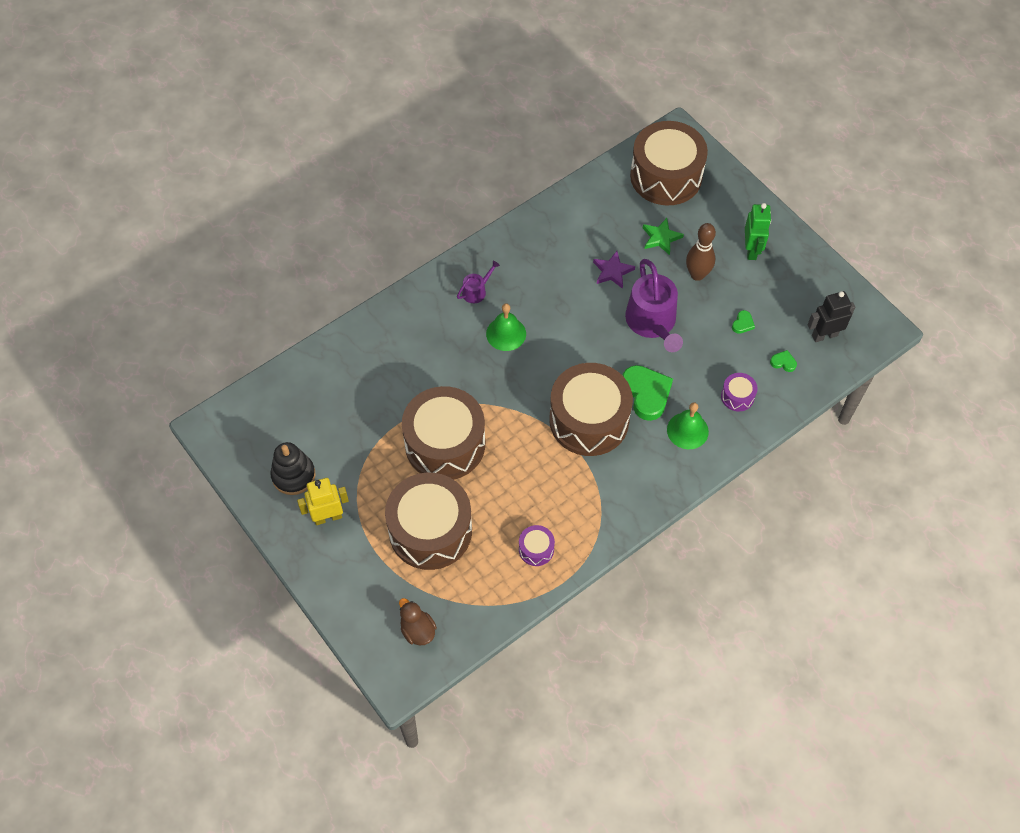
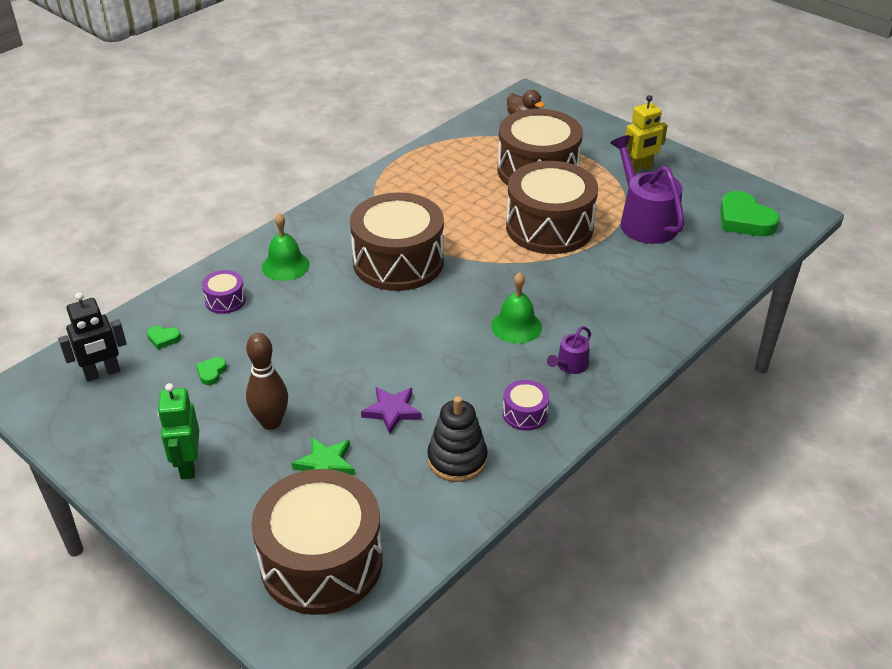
camera: 170 degrees right, 20 degrees down
black stacking toy [270,442,316,495] -> black stacking toy moved to [427,396,488,482]
purple drum [519,525,555,566] -> purple drum moved to [503,380,549,431]
green heart [622,365,673,421] -> green heart moved to [720,191,780,236]
purple watering can [625,259,683,352] -> purple watering can moved to [610,135,684,244]

